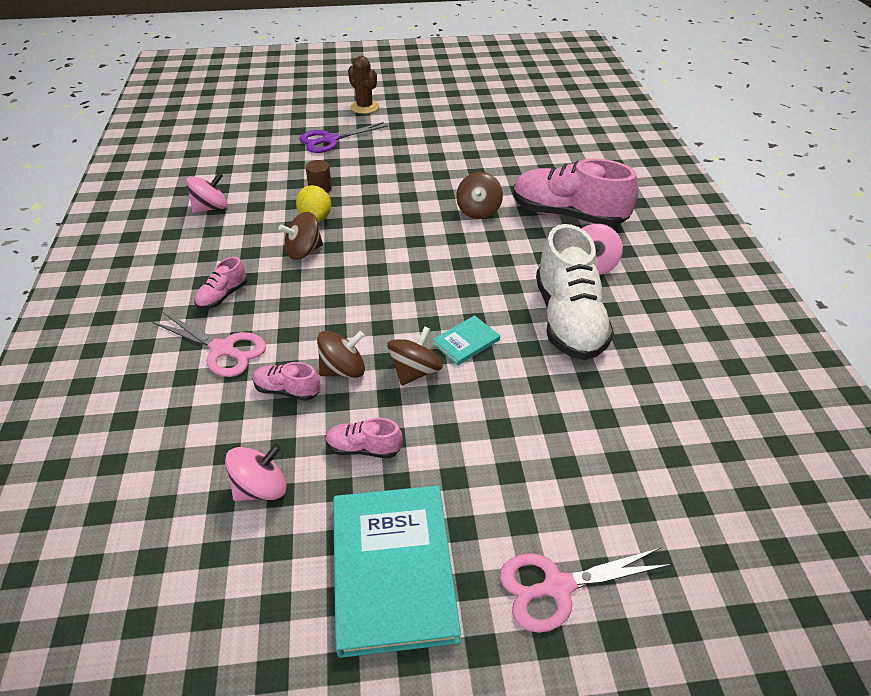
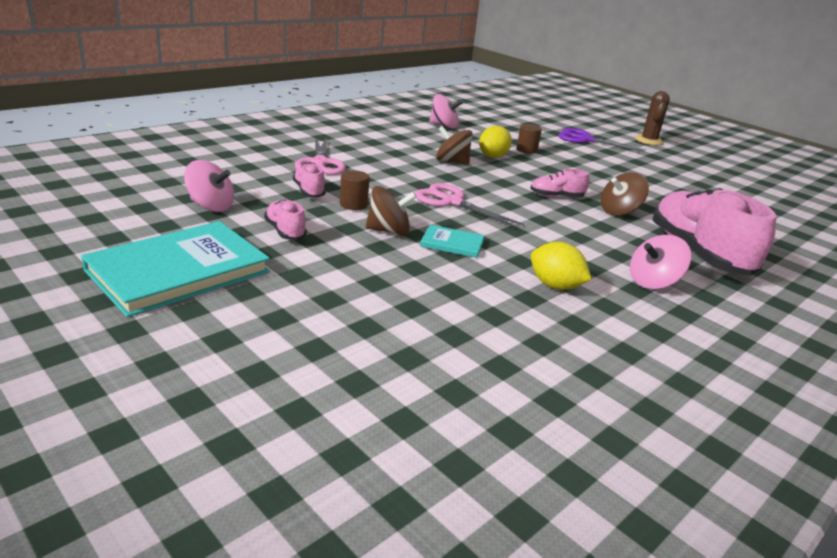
camera: 50 degrees right, 15 degrees down
pink shoe [194,257,247,309] -> pink shoe moved to [530,169,590,197]
brown spinning top [317,331,365,378] -> brown cylinder [340,170,370,210]
pink scissors [500,548,672,633] -> pink scissors moved to [415,183,524,228]
white shoe [536,224,614,360] -> yellow lemon [531,242,592,290]

